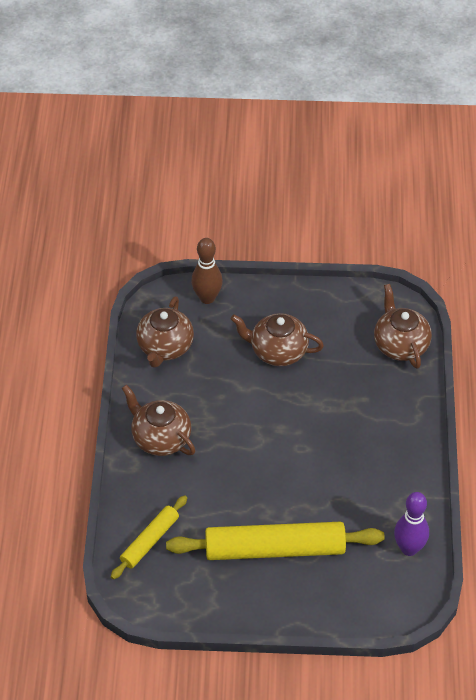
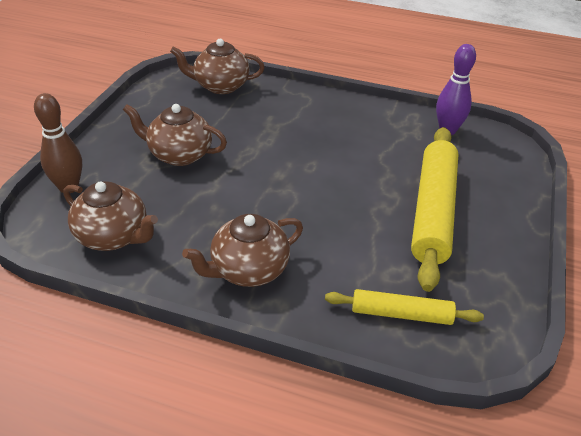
camera: 75 degrees left, 10 degrees down
yellow rolling pin [111,495,187,580] -> yellow rolling pin turned 45 degrees counterclockwise [325,289,484,325]
brown teapot [231,313,324,366] -> brown teapot turned 75 degrees clockwise [123,104,227,166]

